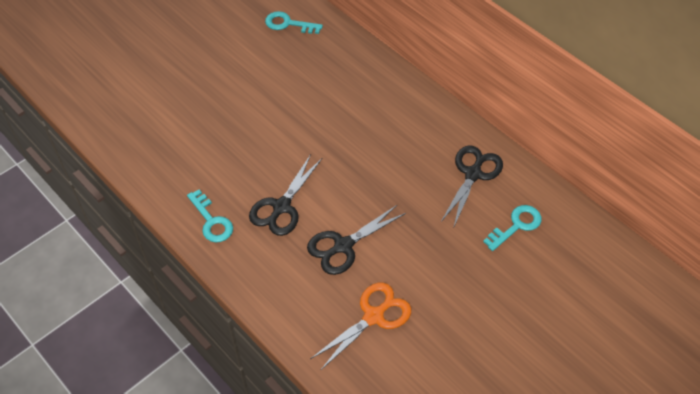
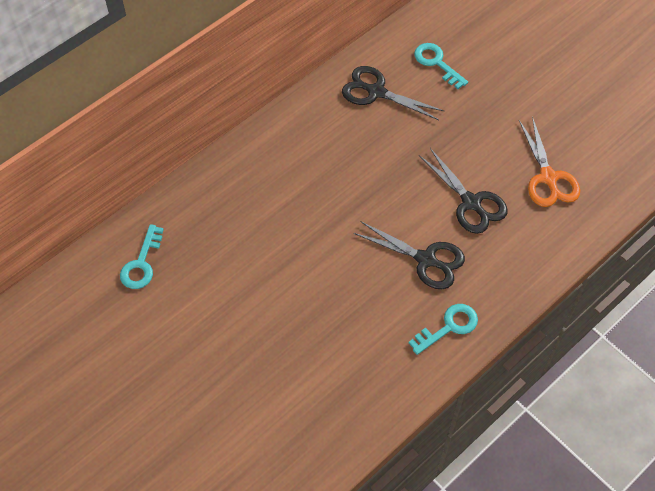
camera: 90 degrees left, 5 degrees up
orange scissors [310,283,411,370] -> orange scissors turned 150 degrees counterclockwise [519,116,580,207]

